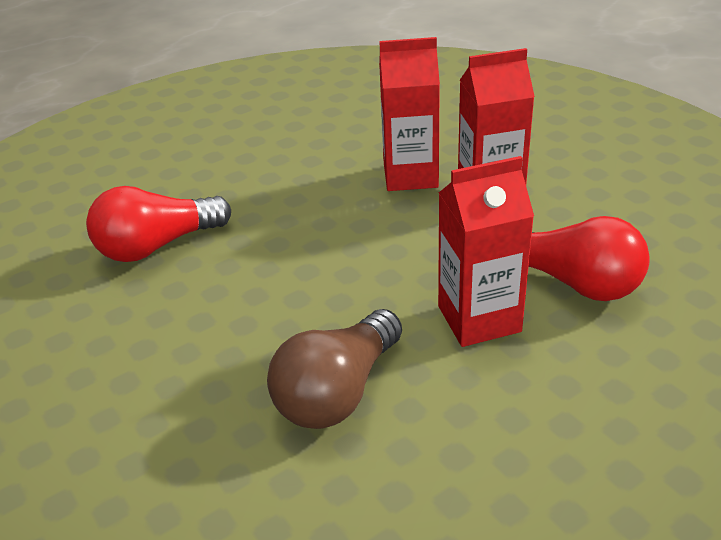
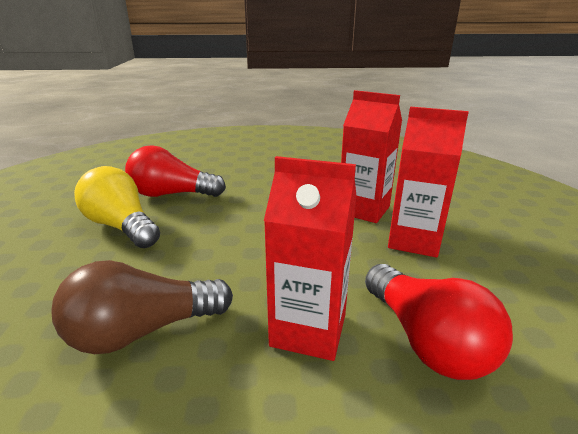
camera: 30 degrees right, 10 degrees down
none -> yellow light bulb [74,166,160,248]

